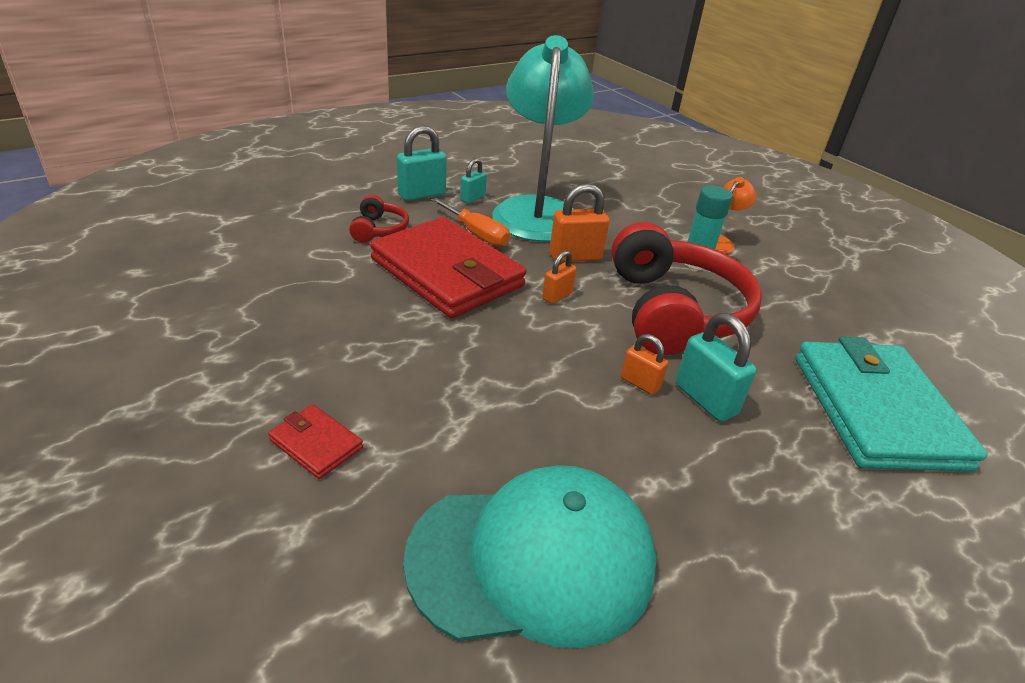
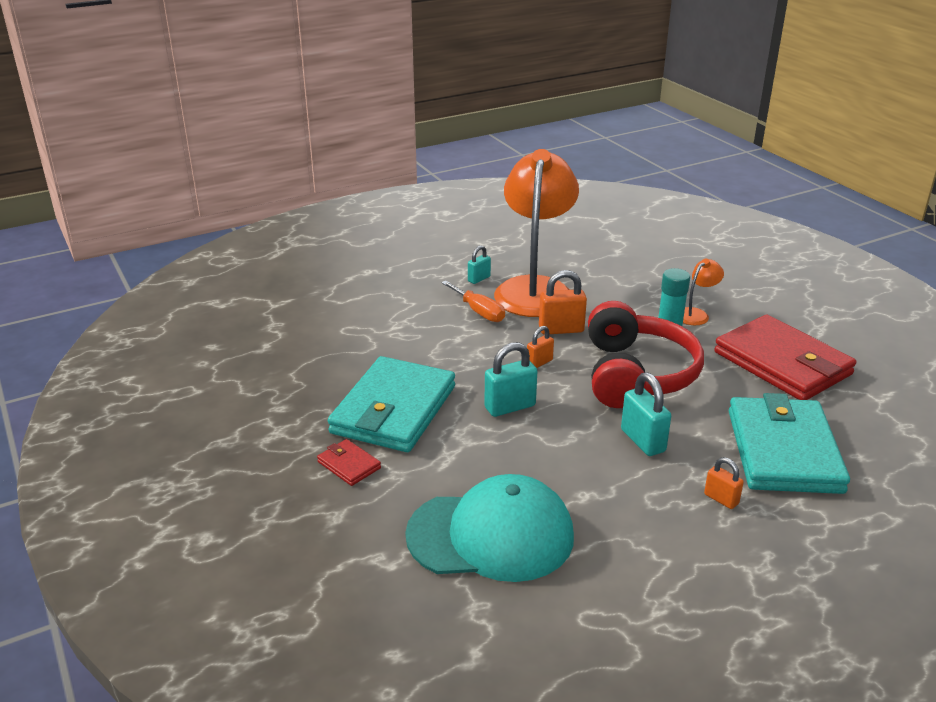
camera: 10 degrees right, 5 degrees down
red headphones [349,195,409,243] -> none
red wallet [370,217,527,318] -> red wallet moved to [714,315,856,400]
turquoise padlock [397,125,447,201] -> turquoise padlock moved to [484,342,537,417]
turquoise lamp [492,35,594,242] -> orange lamp [494,149,579,317]
orange padlock [621,334,668,395] -> orange padlock moved to [704,457,744,509]
none -> turquoise wallet [328,356,455,452]

